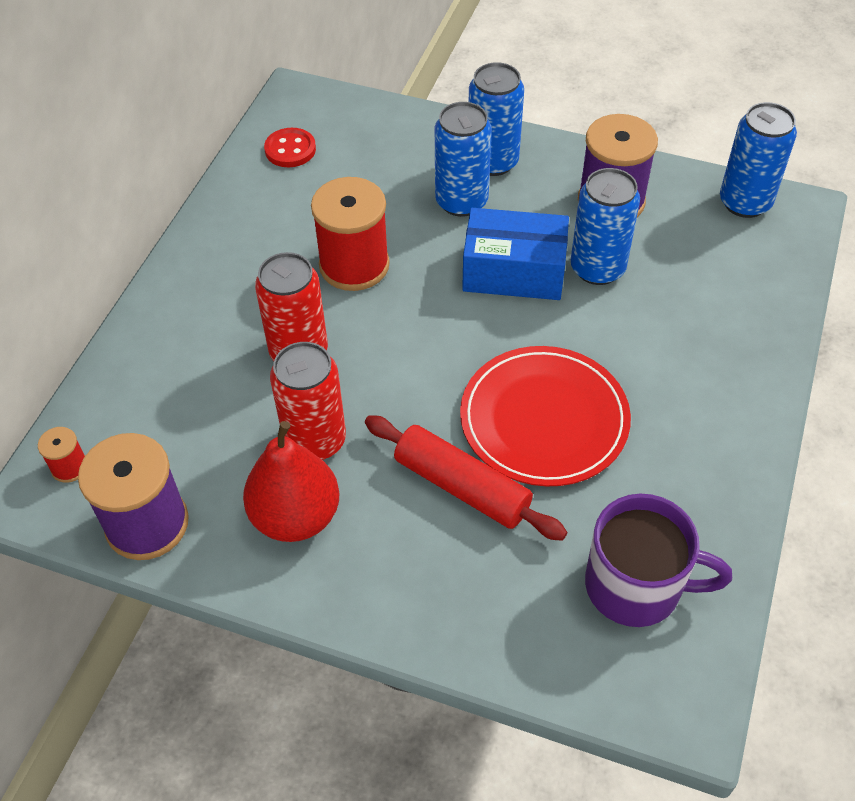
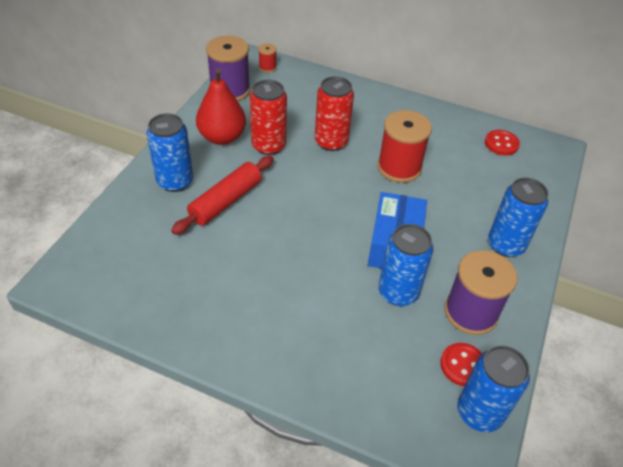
camera: 90 degrees right, 5 degrees down
blue can [435,102,492,217] -> blue can moved to [147,113,193,192]
red plate [460,346,631,486] -> none
purple mug [585,494,732,627] -> none
none -> red button [440,343,482,386]

